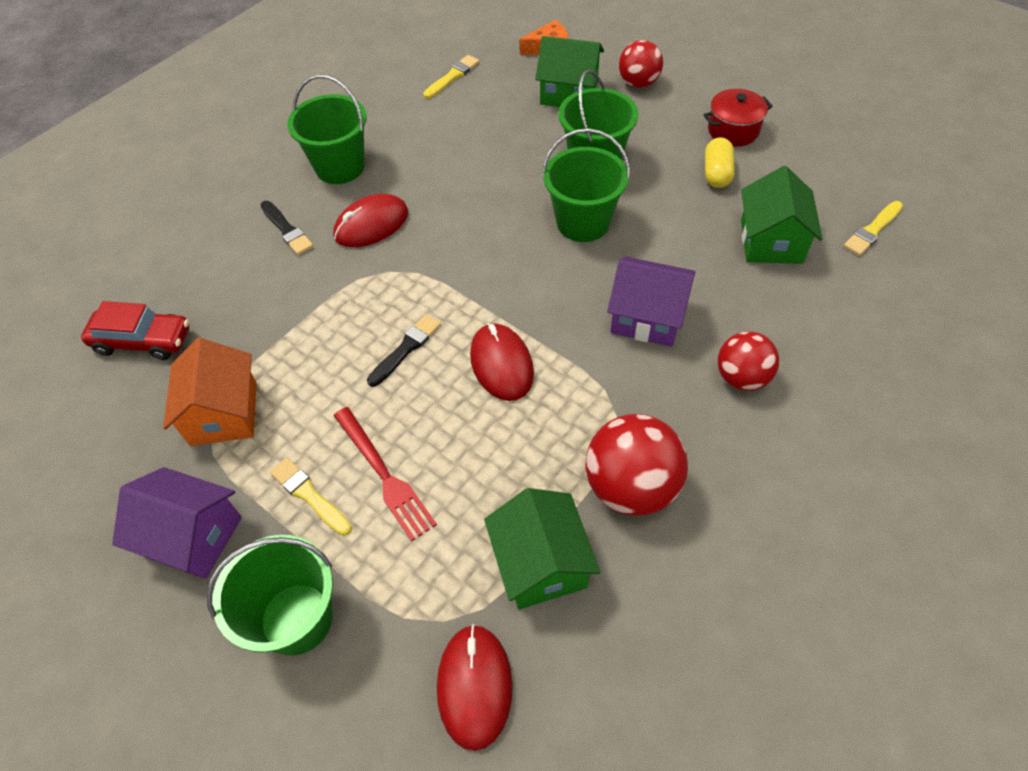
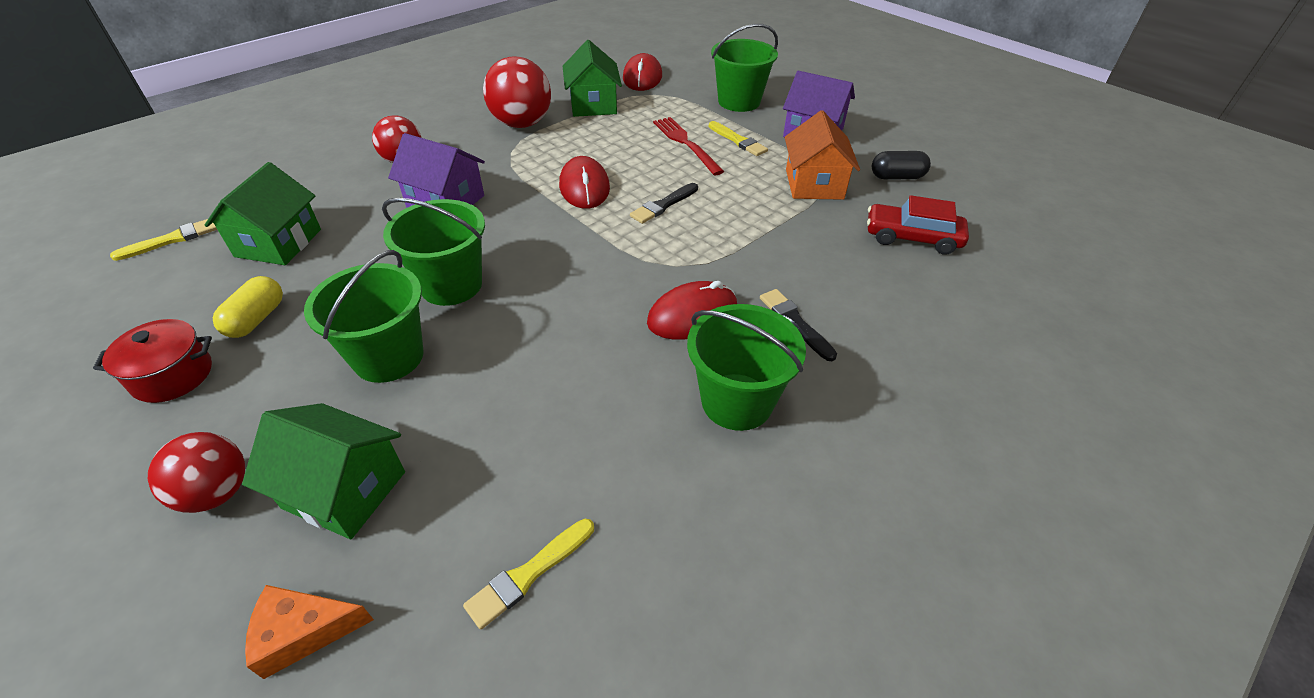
camera: 175 degrees left, 10 degrees down
none -> black capsule [872,151,931,180]

